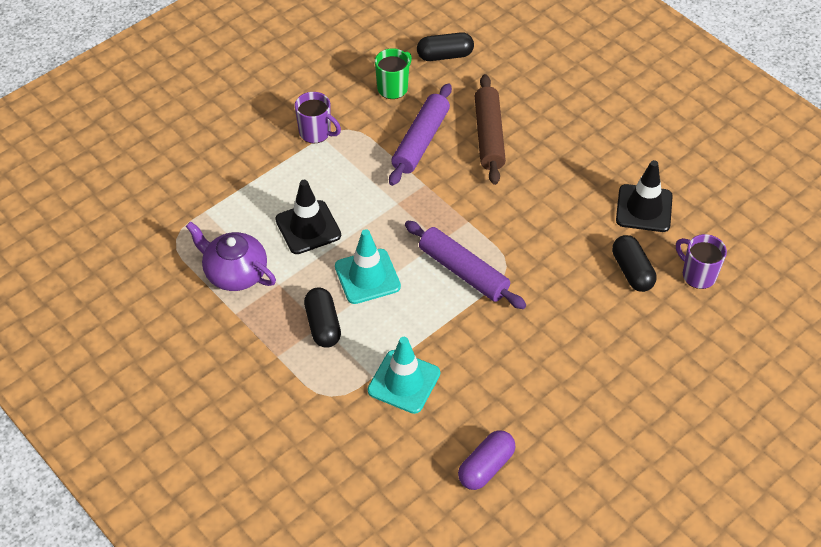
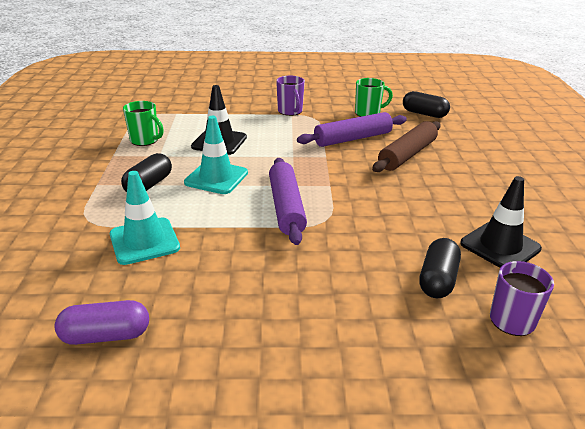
camera: 40 degrees right, 20 degrees down
purple teapot [186,221,276,291] -> green mug [123,101,164,146]

